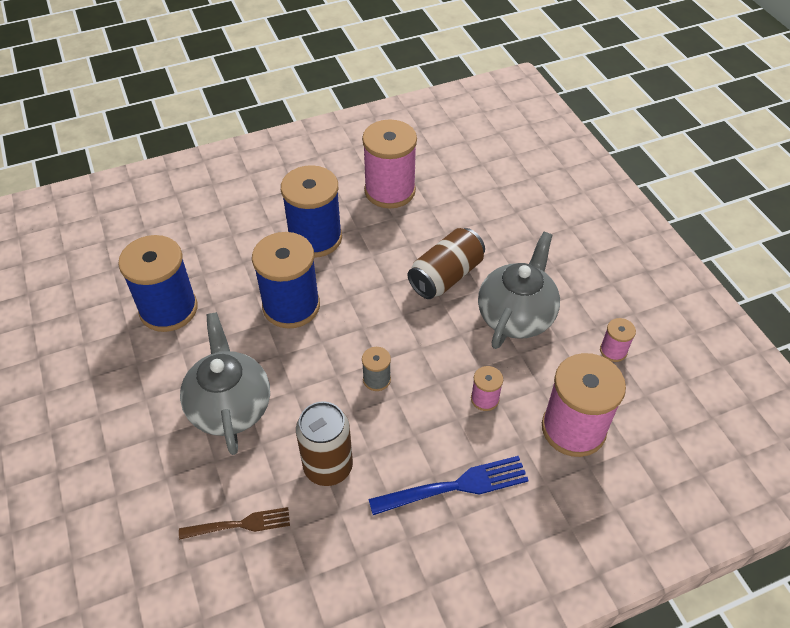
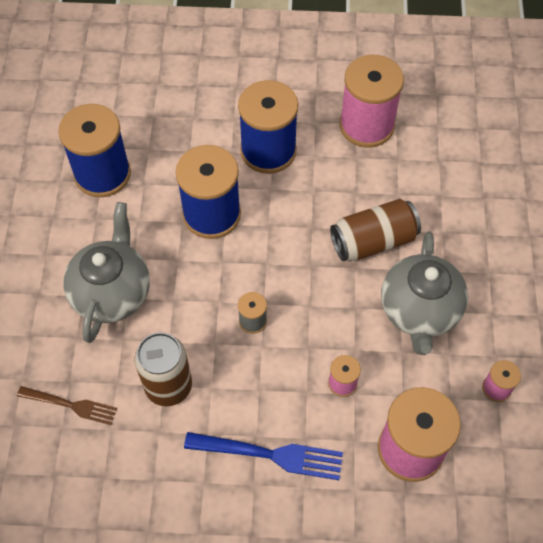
camera: 25 degrees right, 10 degrees up
grey teapot [478,232,560,349] -> grey teapot turned 135 degrees clockwise [381,231,468,355]

